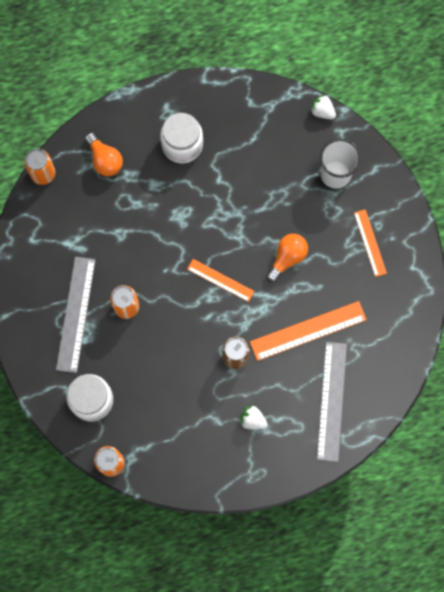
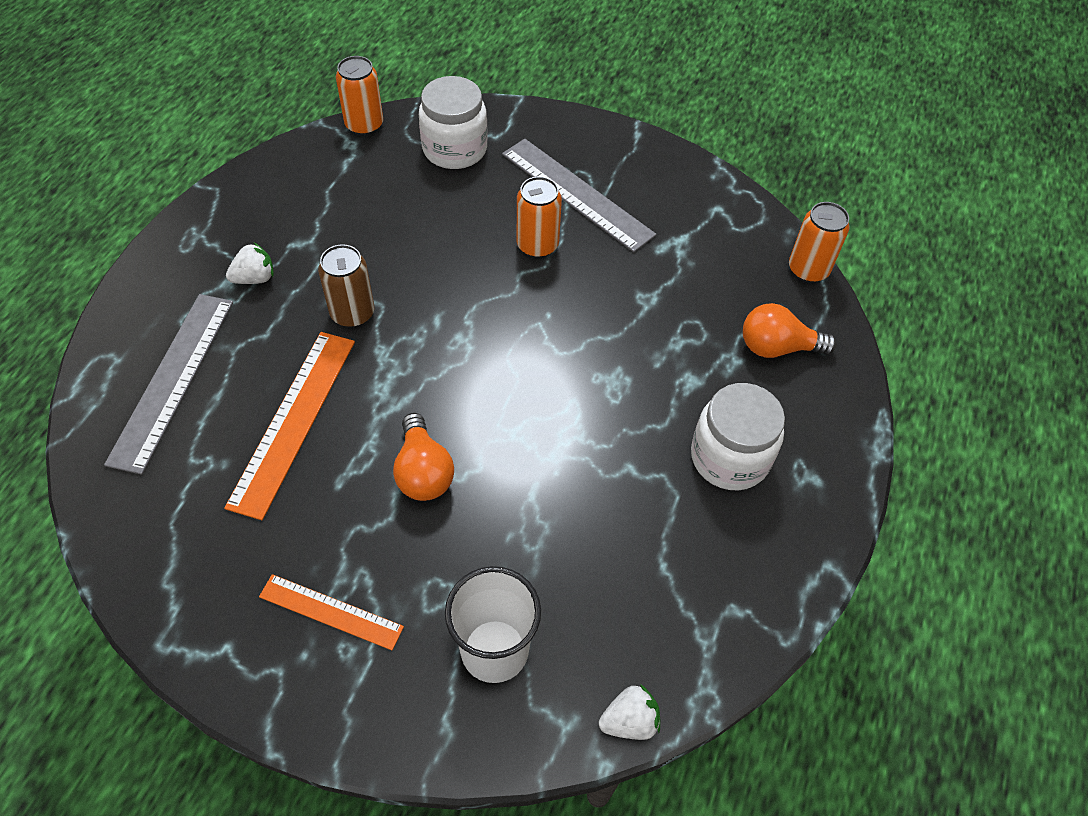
camera: 125 degrees right, 20 degrees down
orange ruler [187,259,254,302] -> none
grey ruler [317,342,347,462] -> grey ruler turned 60 degrees clockwise [104,294,233,475]

